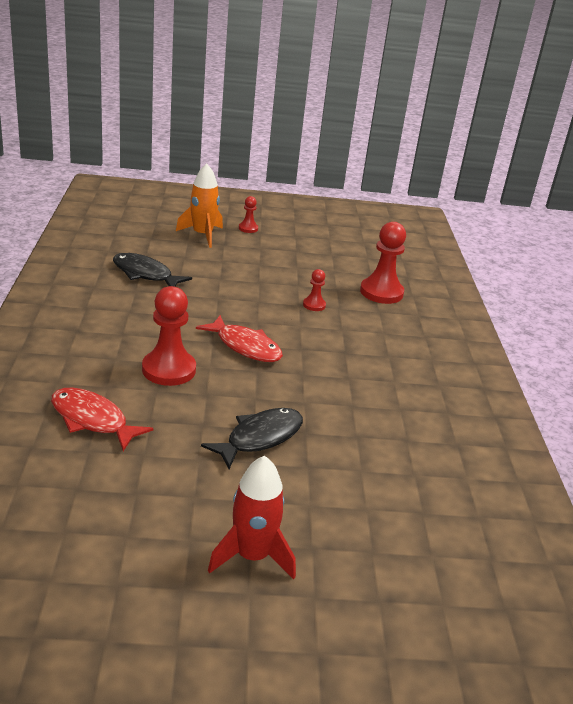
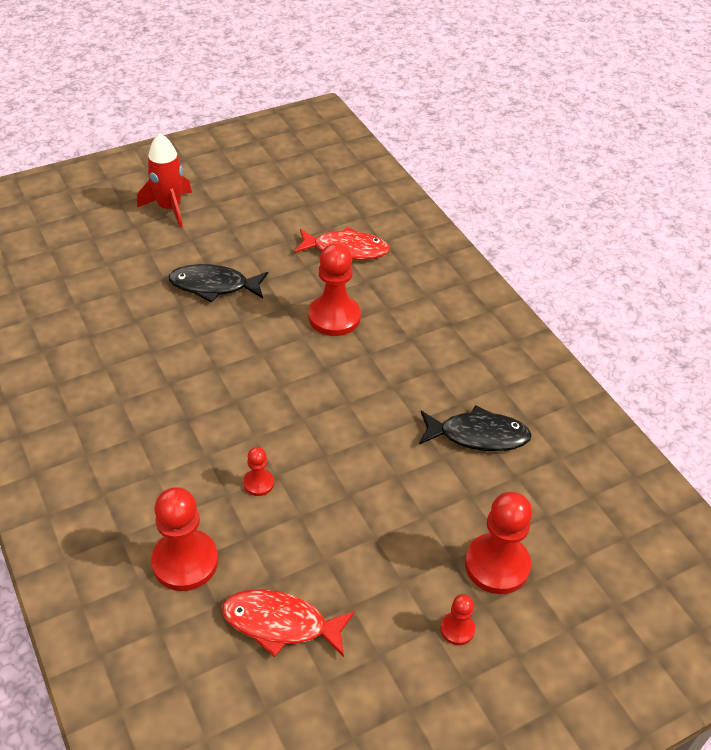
camera: 155 degrees right, 15 degrees up
orange rocket [176,163,223,248] -> red pawn [465,492,532,594]
red fish [196,315,283,362] -> red fish moved to [222,589,355,657]
black fish [201,408,303,469] -> black fish turned 75 degrees clockwise [168,264,268,302]

